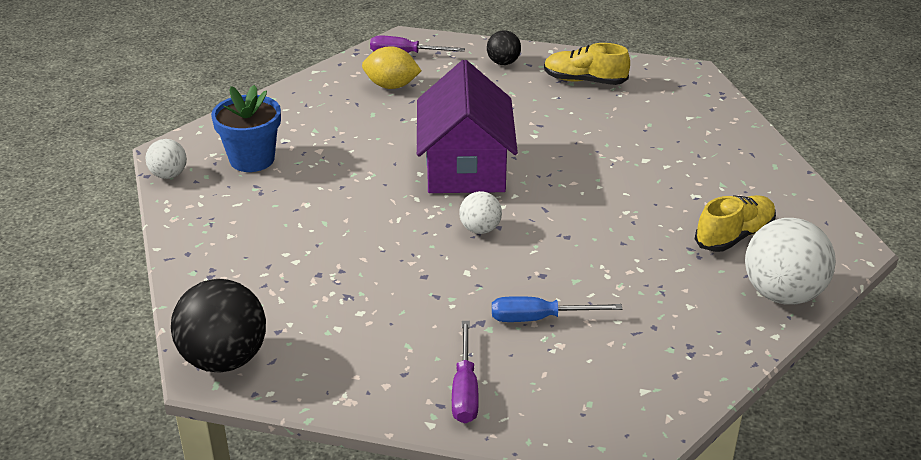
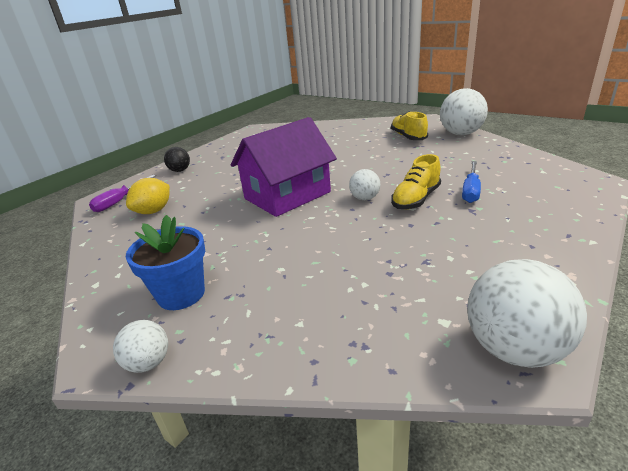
camera: 65 degrees left, 5 degrees down
black ball [171,279,266,373] -> white ball [467,259,587,368]
purple house [417,60,518,193] -> purple house turned 60 degrees counterclockwise [231,117,337,217]
purple screwdriver [452,321,479,423] -> none
yellow shoe [544,43,630,85] -> yellow shoe moved to [391,154,441,210]

